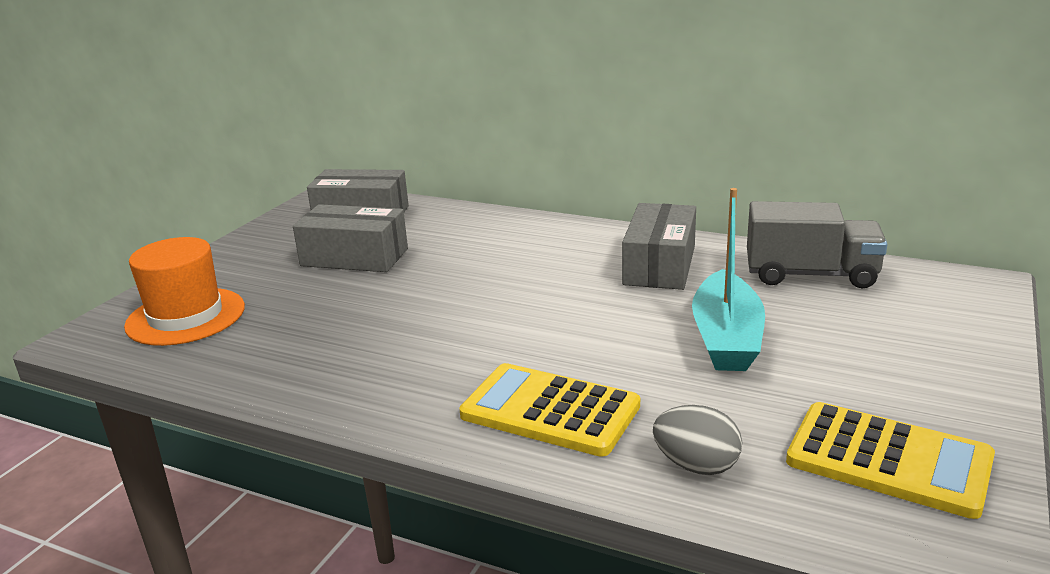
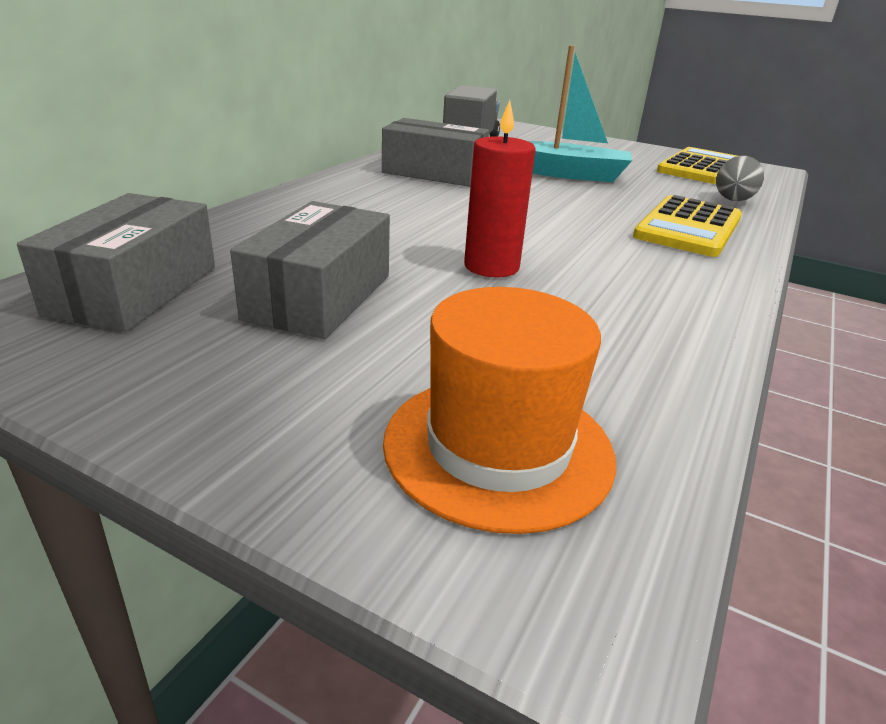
camera: 90 degrees left, 5 degrees up
none -> red candle [464,100,536,278]

